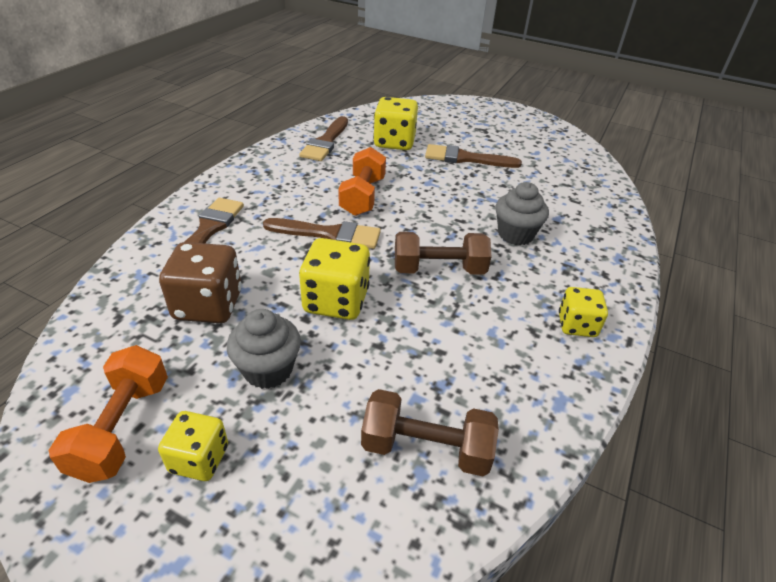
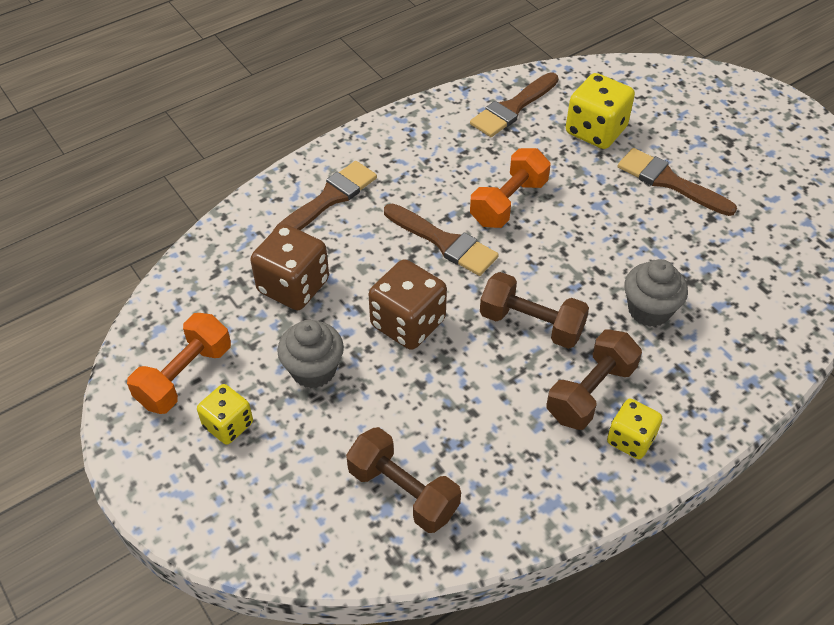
camera: 30 degrees right, 10 degrees up
yellow dice [299,238,370,320] -> brown dice [369,259,447,350]
none -> brown dumbbell [546,329,642,430]

